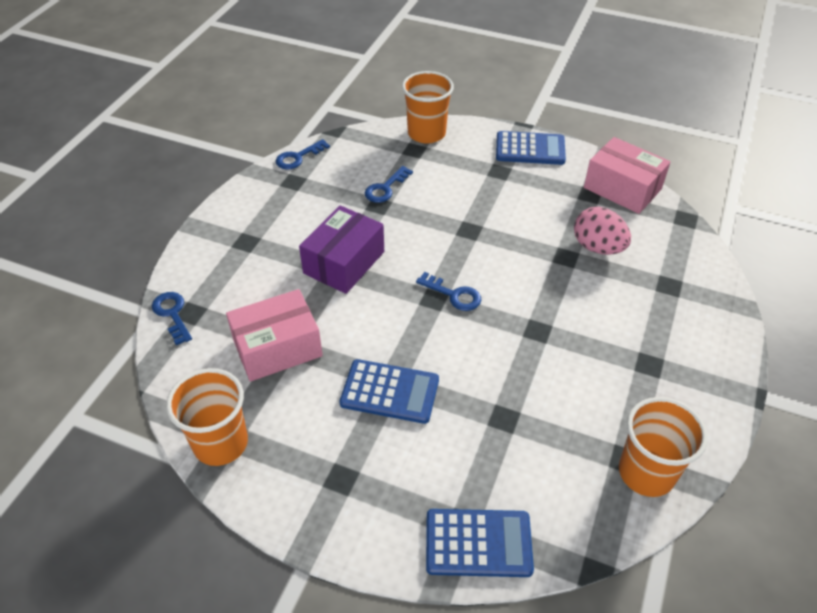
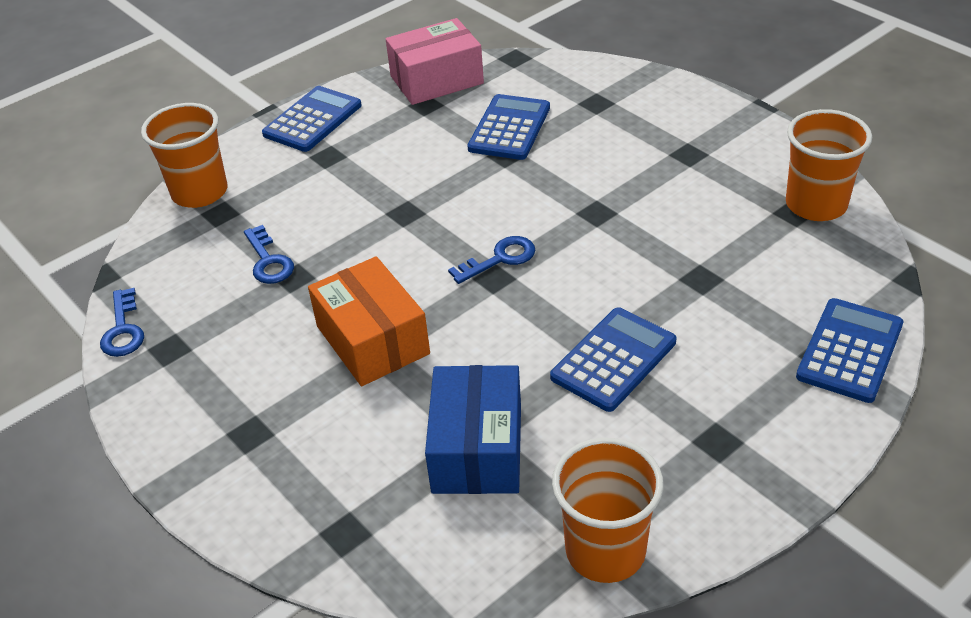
camera: 60 degrees left, 5 degrees down
blue key [152,292,192,345] -> none
pink box [226,289,323,382] -> blue box [425,365,521,494]
purple box [299,205,384,294] -> orange box [308,256,430,386]
pink egg [574,207,631,255] -> blue calculator [467,94,550,160]

